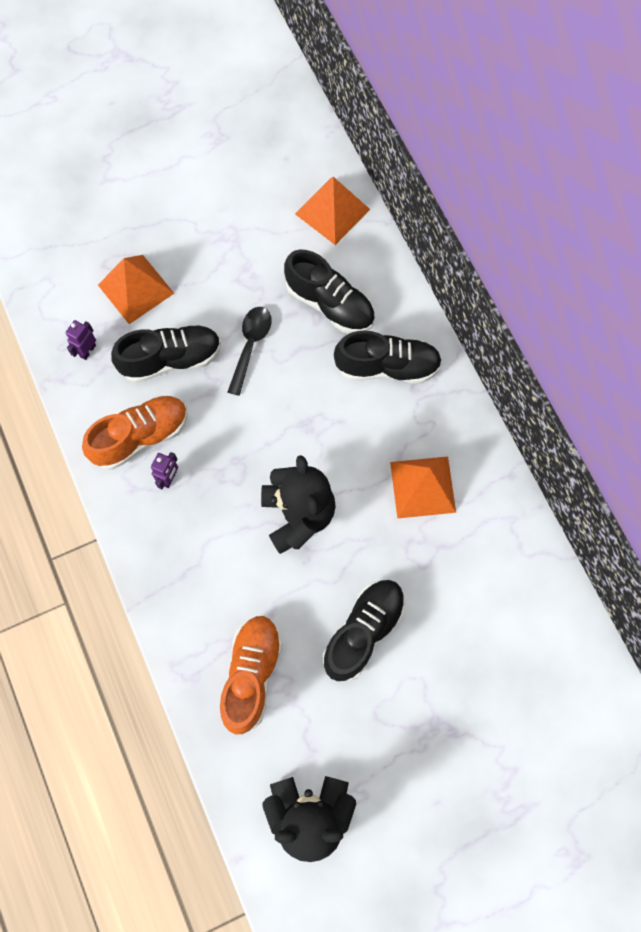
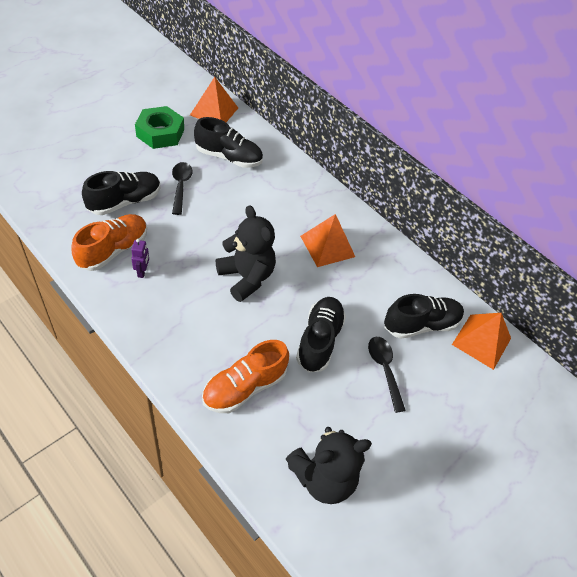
camera: 25 degrees left, 20 degrees down
purple robot [66,320,96,360] -> none
orange pyramid [98,255,174,324] -> orange pyramid moved to [452,313,511,370]
orange shoe [220,615,283,734] -> orange shoe turned 120 degrees counterclockwise [202,340,289,413]
black shoe [334,331,442,384] -> black shoe moved to [384,294,464,339]
none -> green nut [135,106,184,149]
none -> black spoon [368,337,406,413]

